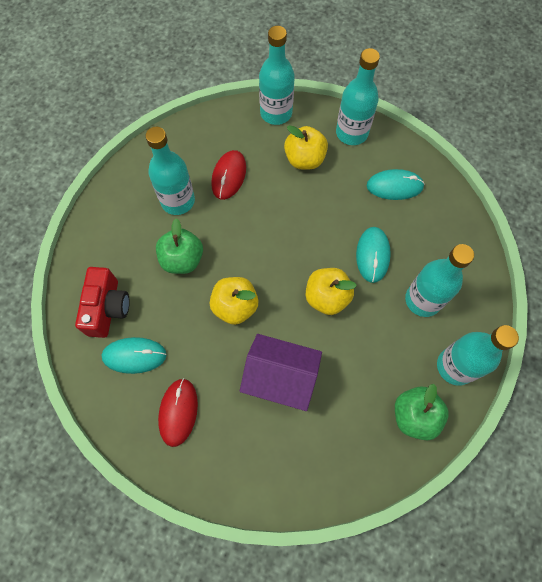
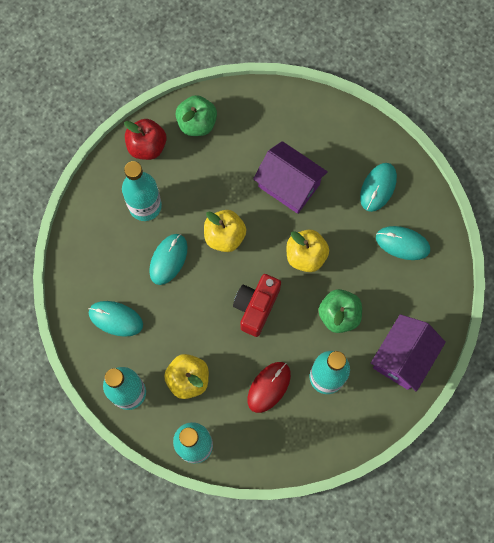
camera: 160 degrees left, 5 degrees up
red camera [75,267,130,338] -> red camera moved to [233,274,281,337]
red mouse [158,378,198,447] -> turquoise mouse [360,163,397,212]
turquoise bottle [437,325,519,386] -> red apple [124,119,166,160]
none -> purple house [371,314,446,392]

